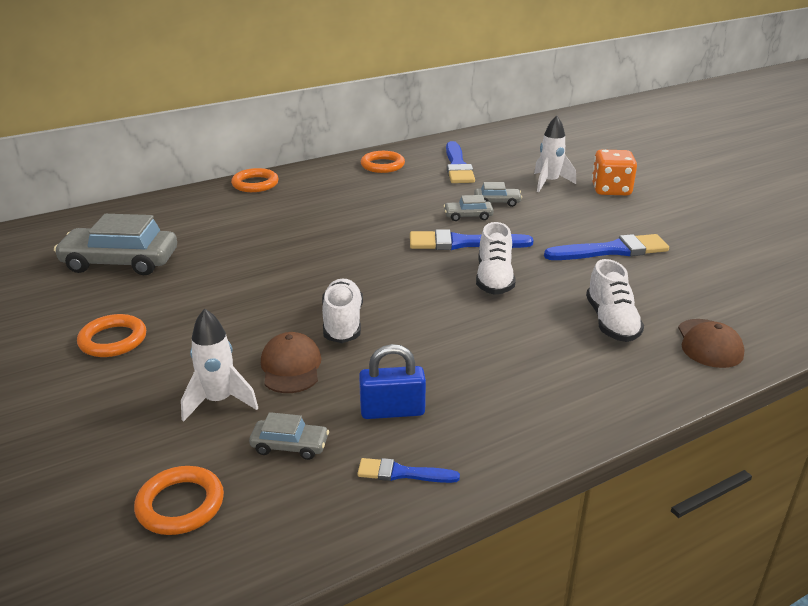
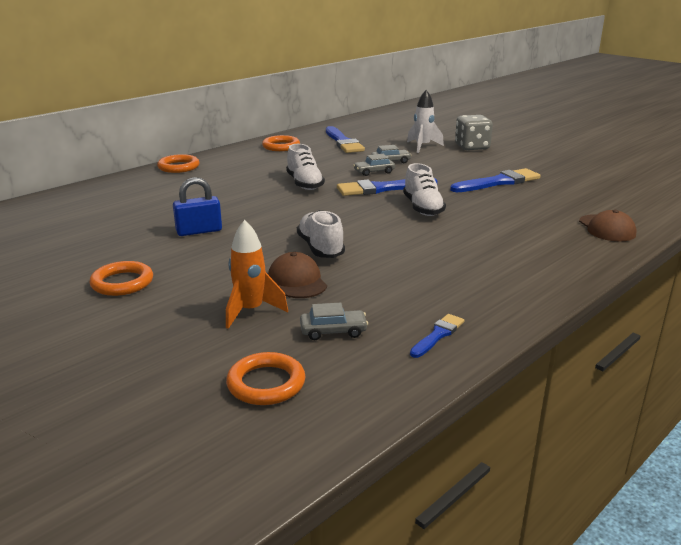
camera: 15 degrees left, 5 degrees down
grey car [54,214,177,275] -> none
white rocket [181,308,258,422] -> orange rocket [226,220,288,329]
blue brush [357,458,460,483] -> blue brush turned 135 degrees clockwise [410,314,464,358]
blue padlock [359,344,426,419] -> blue padlock moved to [173,177,222,236]
white shoe [586,259,644,342] -> white shoe moved to [286,144,325,190]
orange dice [592,149,637,195] -> grey dice [455,115,493,150]

